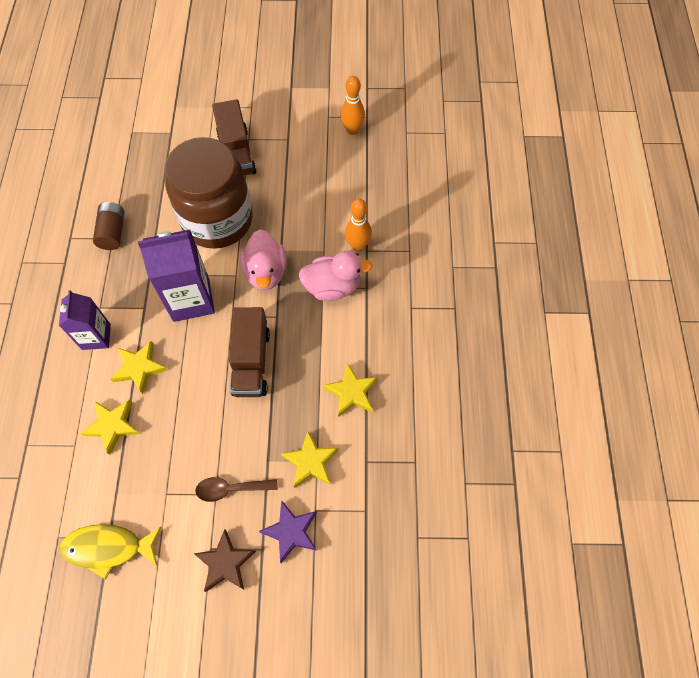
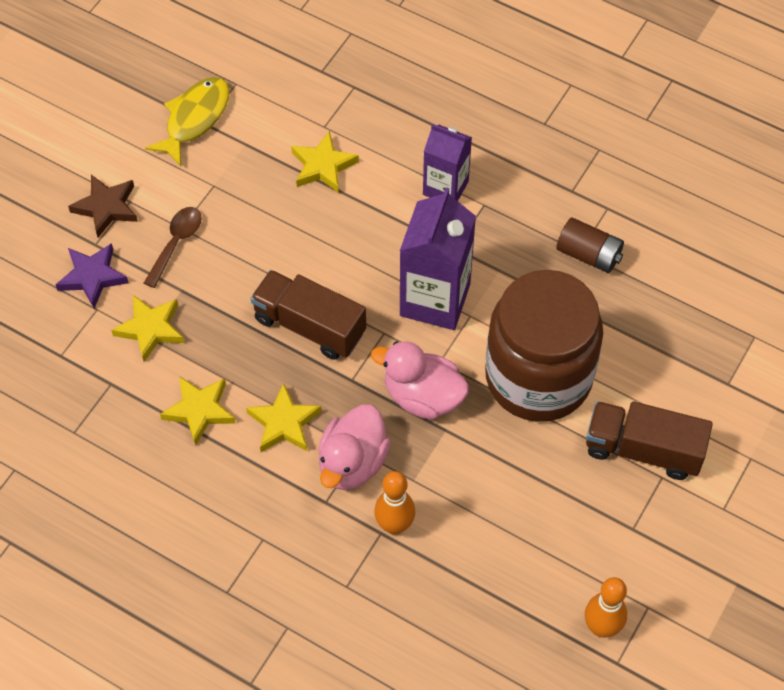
camera: 120 degrees right, 5 degrees down
yellow star [111,341,168,394] -> yellow star moved to [246,383,321,452]

